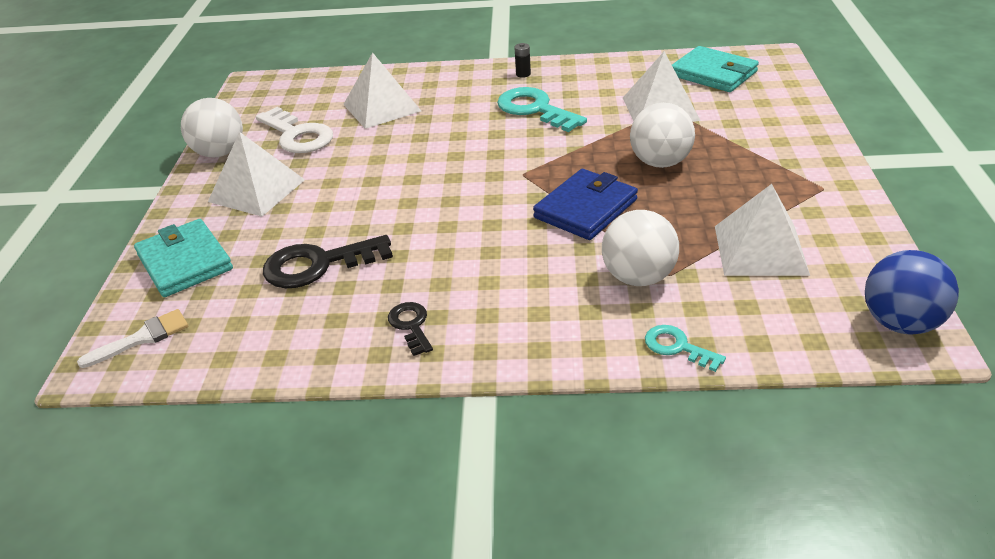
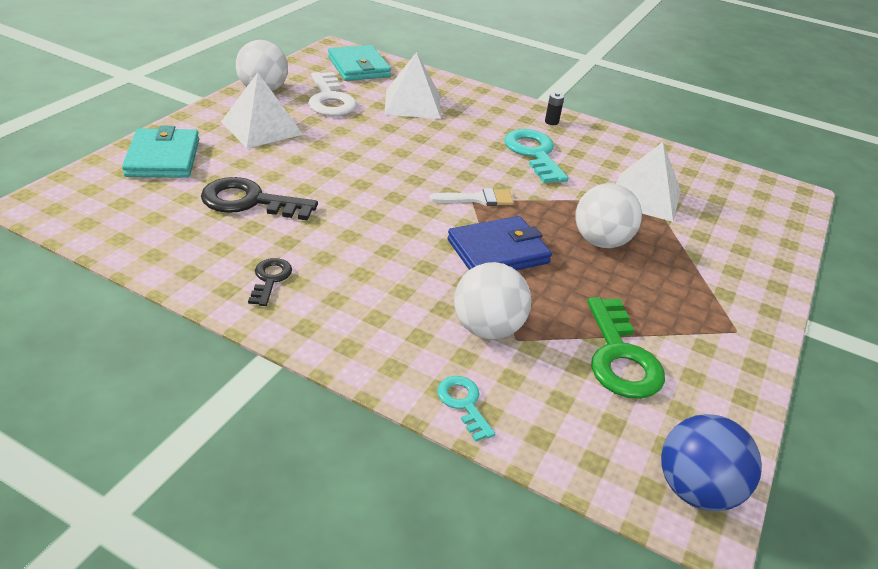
camera: 20 degrees right, 0 degrees up
white brush [77,309,188,368] -> white brush moved to [430,188,514,206]
turquoise wallet [672,46,759,92] -> turquoise wallet moved to [328,45,391,81]
white pyramid [715,184,810,276] -> green key [587,297,665,399]

